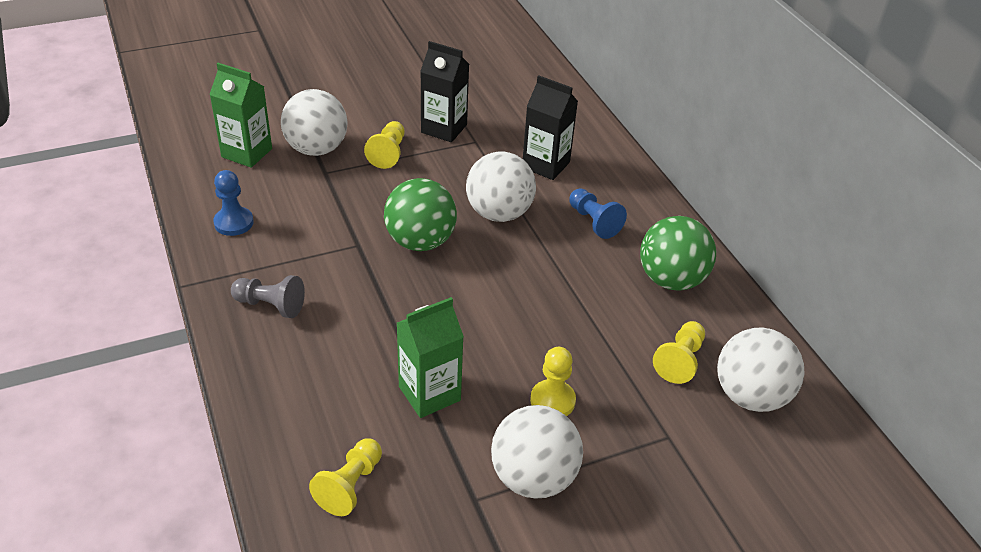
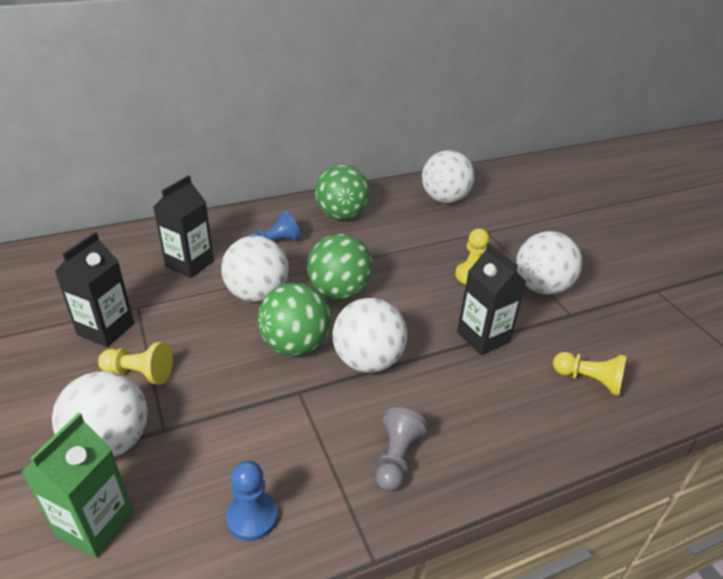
camera: 90 degrees left, 5 degrees down
green carton [397,297,464,418] -> black carton [457,243,527,355]
yellow pawn [653,321,705,384] -> none
none -> green ball [307,234,373,299]
none -> white ball [333,298,407,373]

